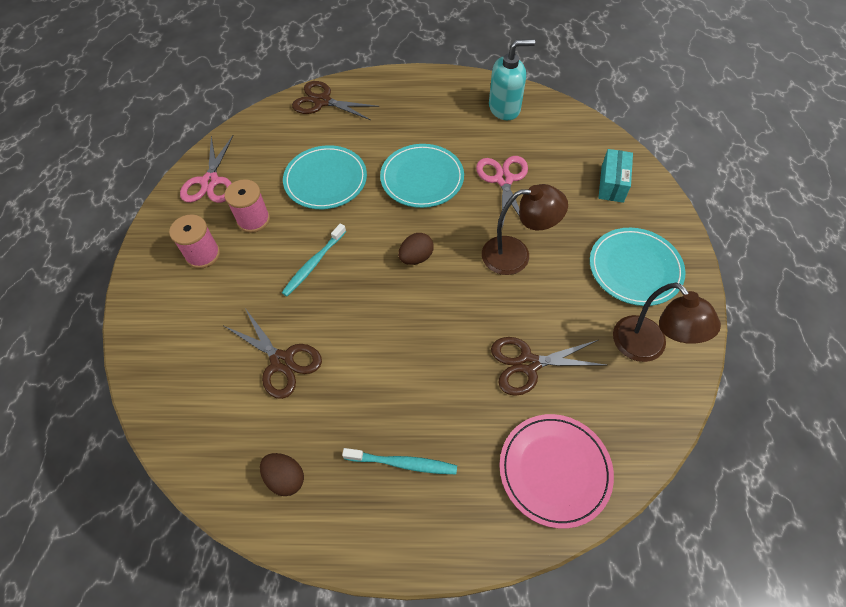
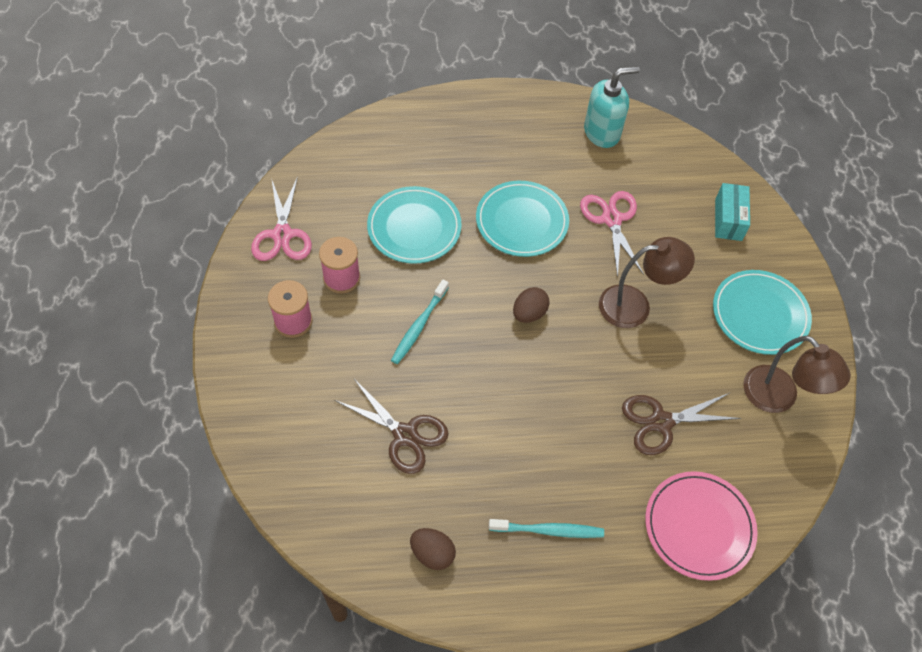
camera: 10 degrees left, 0 degrees up
brown scissors [292,81,379,120] -> none

